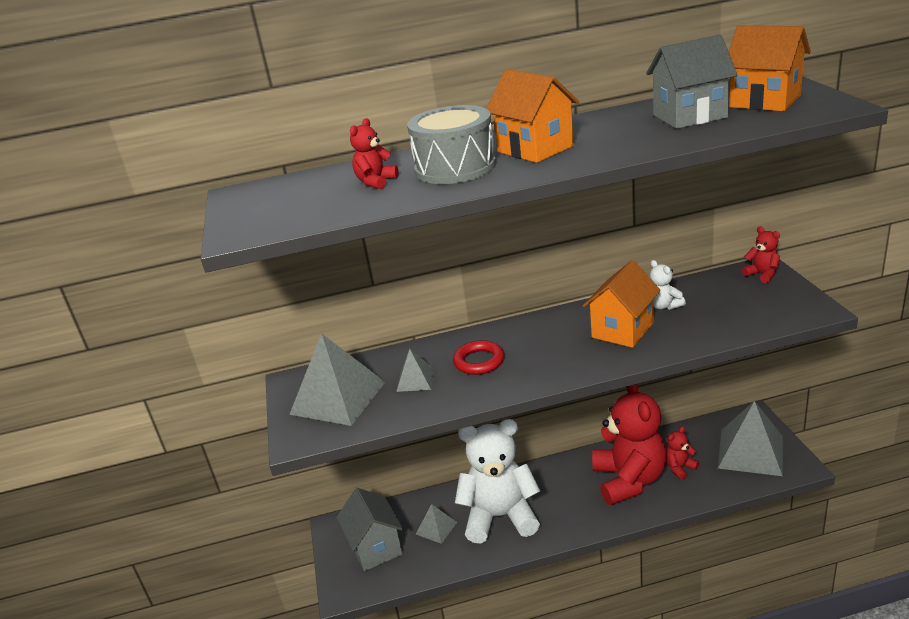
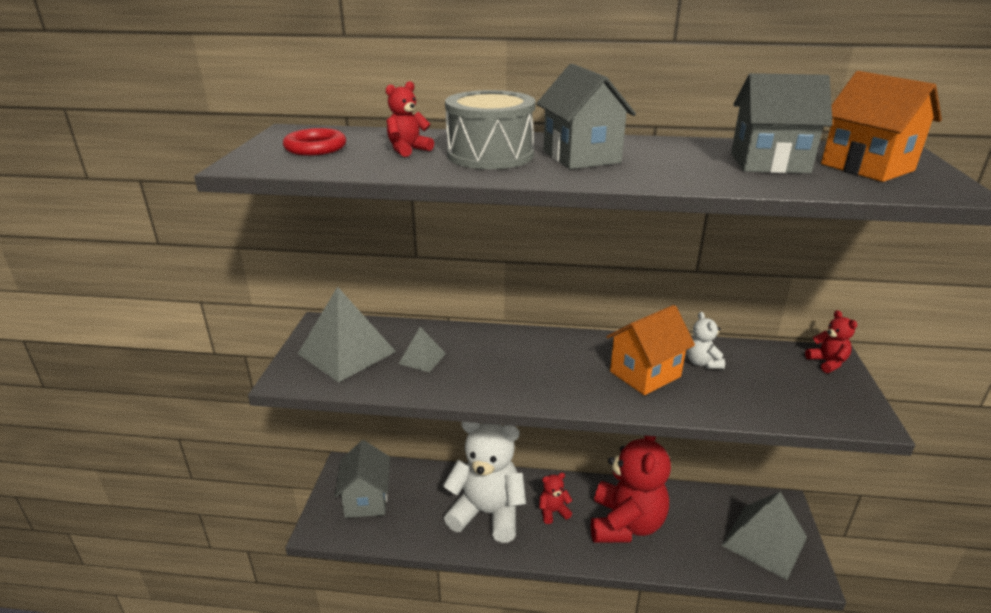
camera: 15 degrees right, 0 degrees up
grey pyramid [416,504,457,544] -> none
red ring [453,340,504,375] -> red ring moved to [283,128,346,156]
orange house [486,69,579,163] -> grey house [536,64,636,169]
red teddy bear [666,426,699,480] -> red teddy bear moved to [539,473,572,524]

